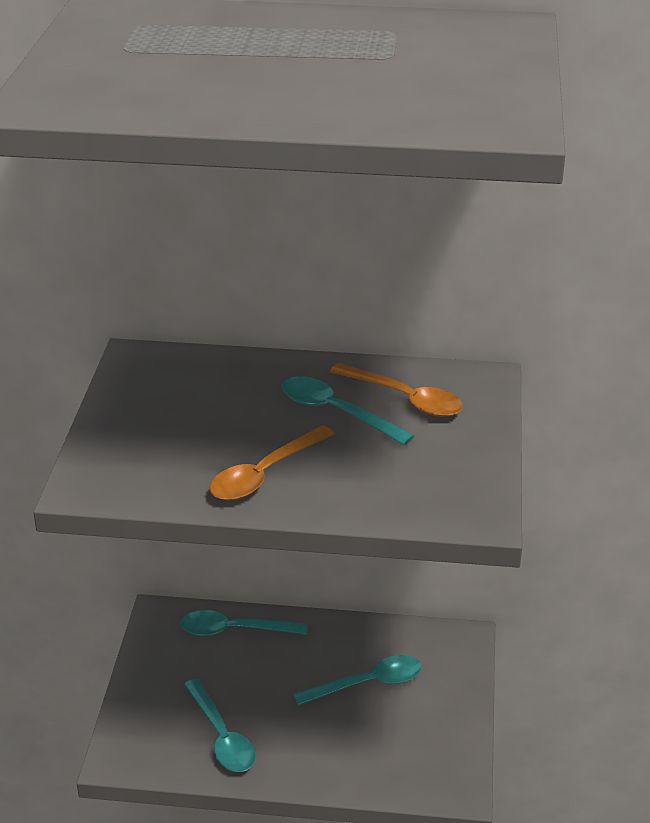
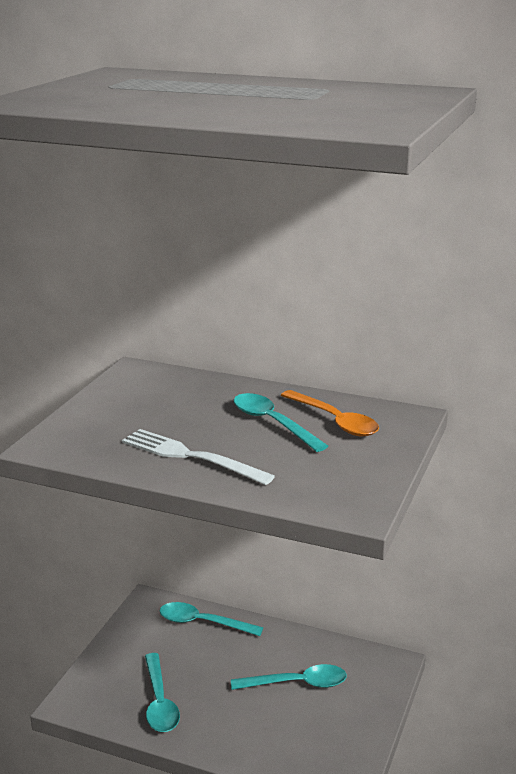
camera: 15 degrees right, 10 degrees down
orange spoon [210,425,335,501] -> white fork [122,429,275,485]

